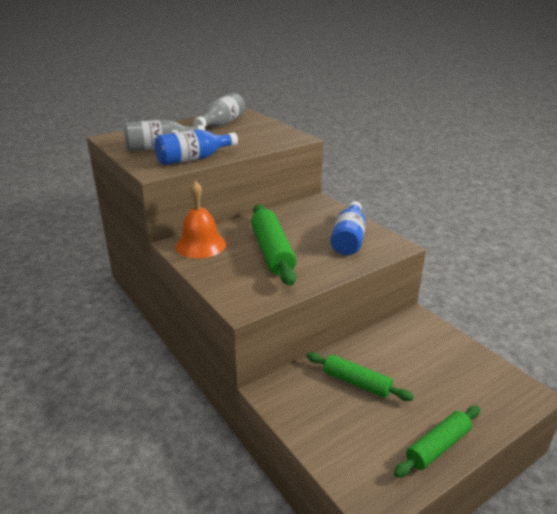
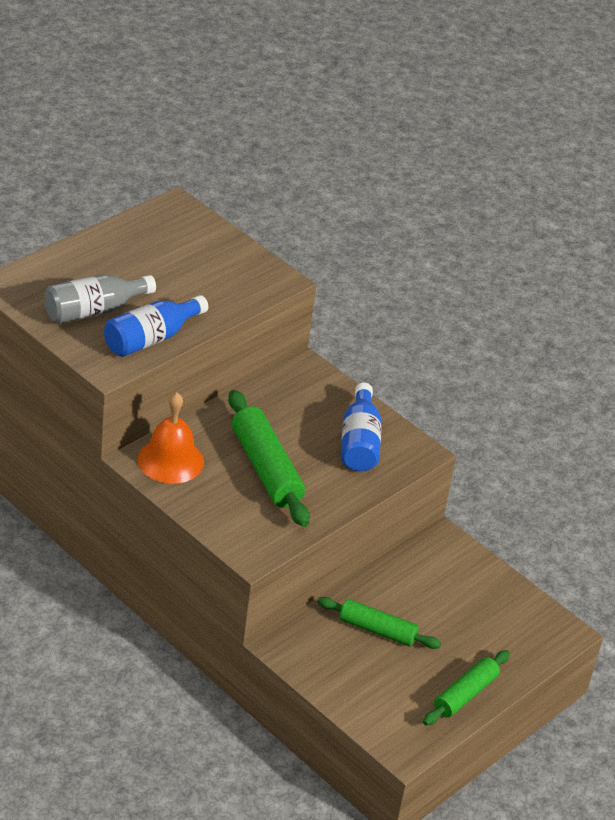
camera: 15 degrees left, 10 degrees up
grey bottle [193,93,245,127] -> none

